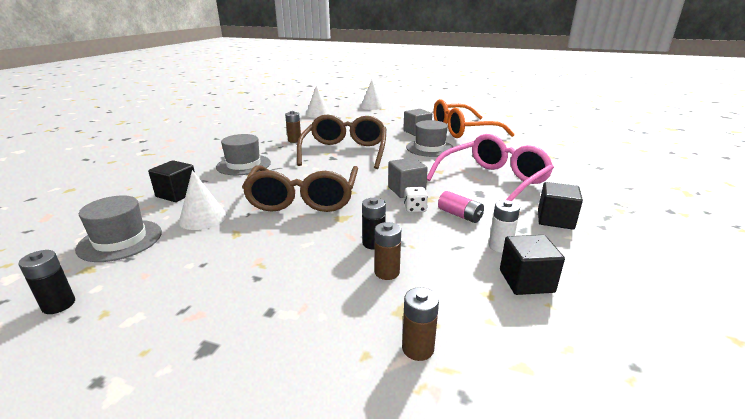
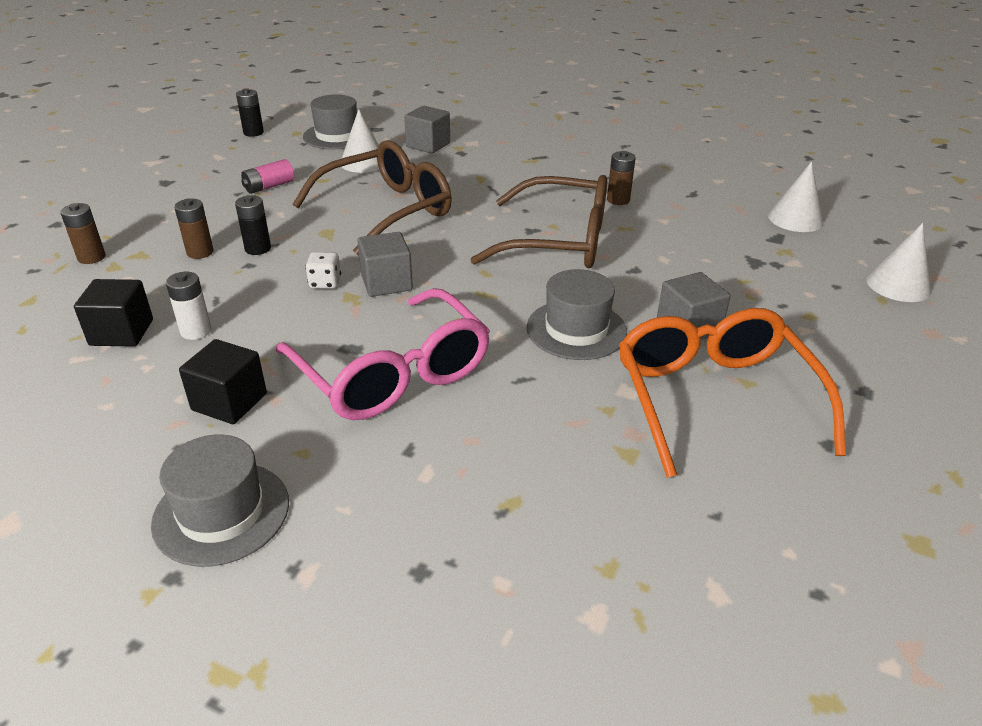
camera: 95 degrees right, 10 degrees up
black cube [148,160,195,202] -> grey cube [404,106,450,153]
grey hat [216,134,271,175] -> grey hat moved to [151,434,289,567]
brown glasses [242,165,358,212] -> brown glasses turned 135 degrees clockwise [293,140,452,256]
pink battery [438,191,484,223] -> pink battery moved to [241,159,294,194]

